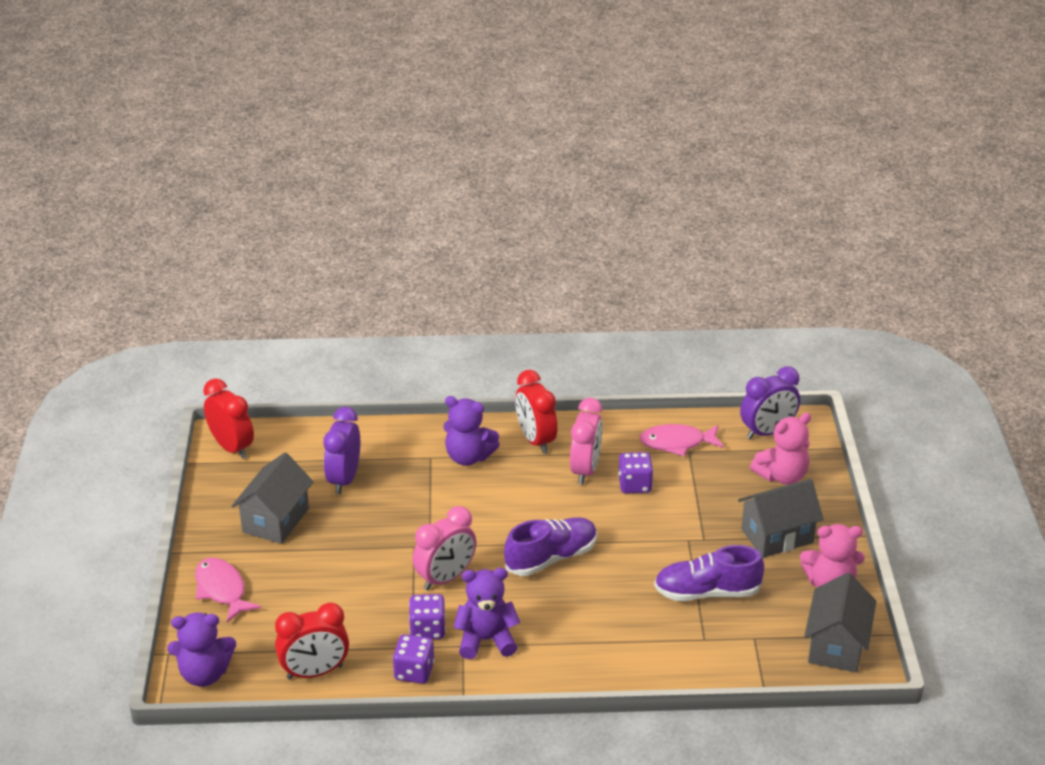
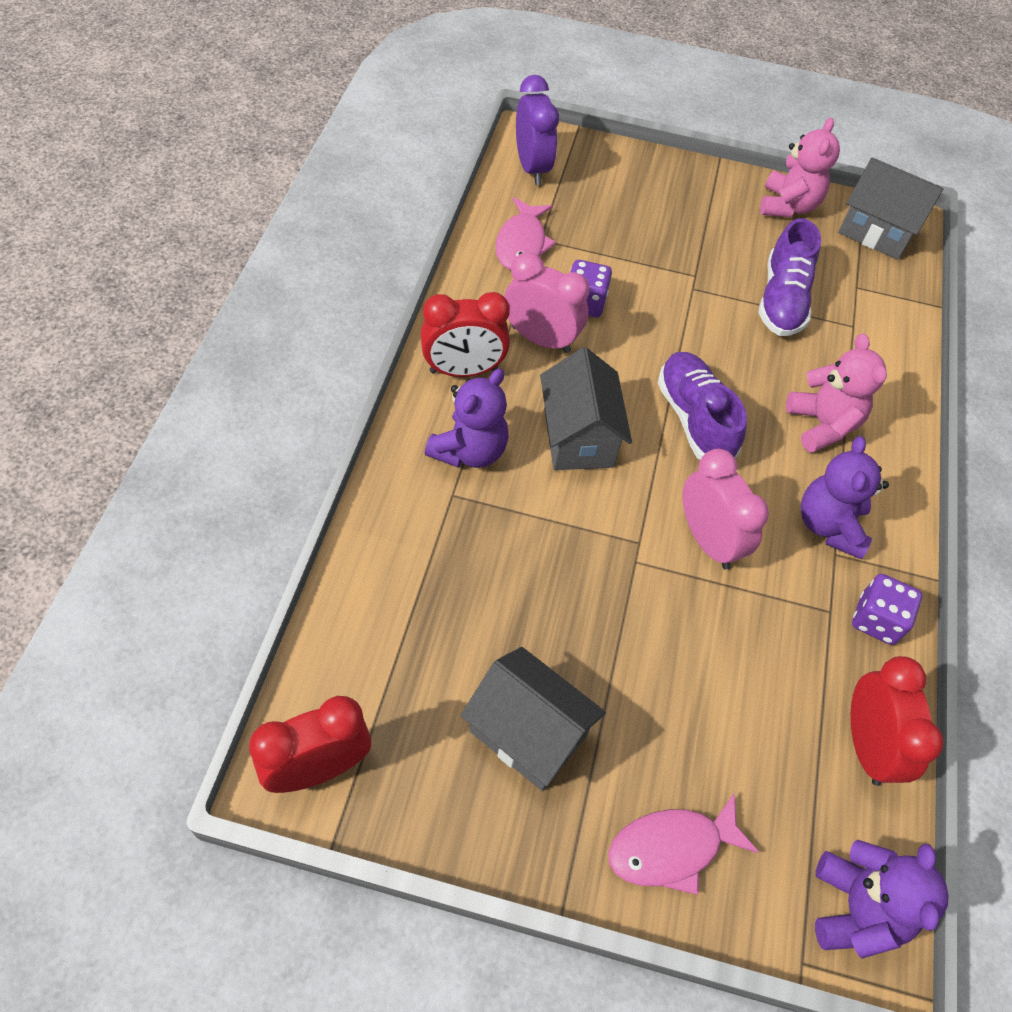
camera: 80 degrees left, 20 degrees up
purple clock [323,407,360,494] -> none
purple dice [409,594,446,639] -> none
grey house [738,479,823,558] -> grey house moved to [540,347,632,470]
pink teddy bear [750,413,811,485] -> pink teddy bear moved to [786,334,887,453]

